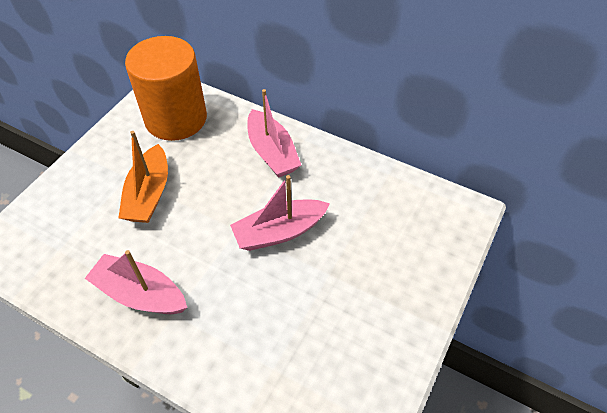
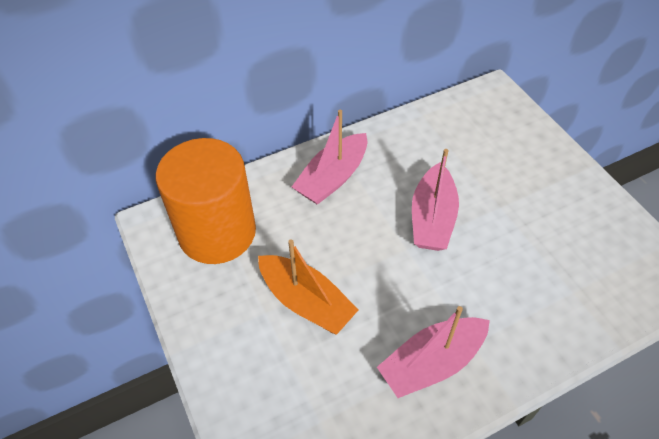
camera: 55 degrees left, 0 degrees up
pink boat [247,89,301,178] -> pink boat turned 120 degrees clockwise [292,110,367,205]

